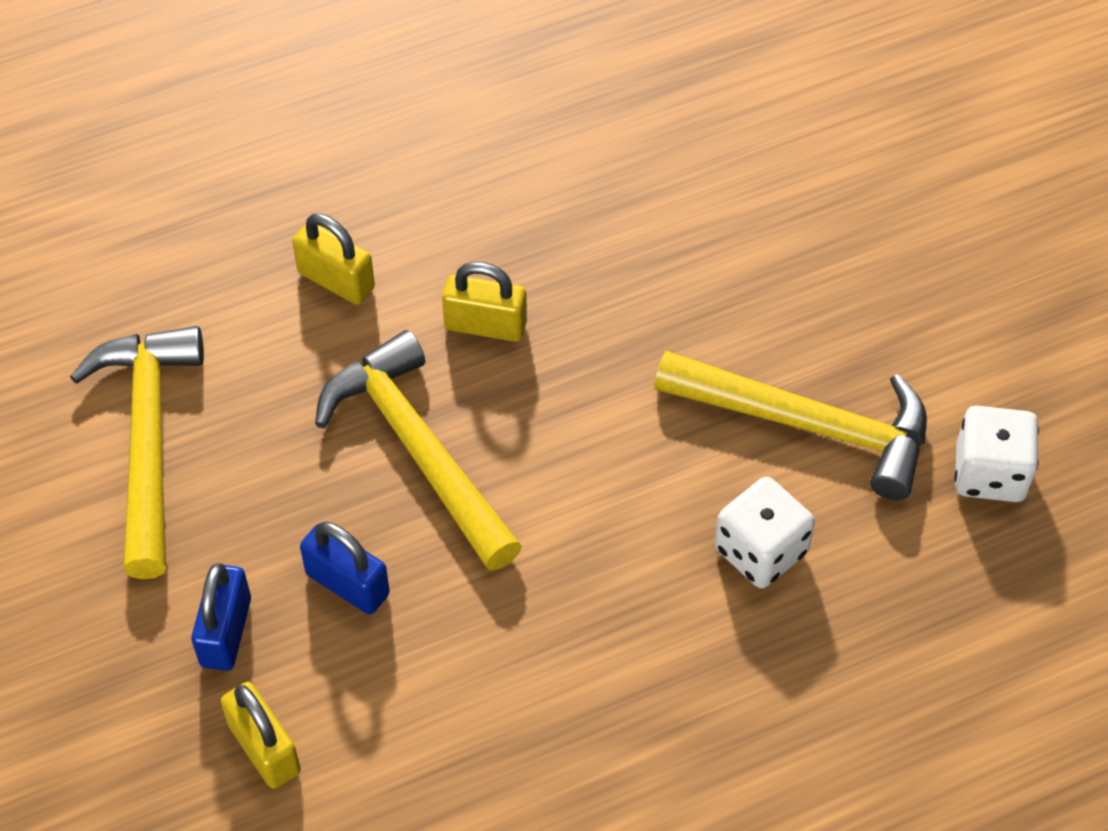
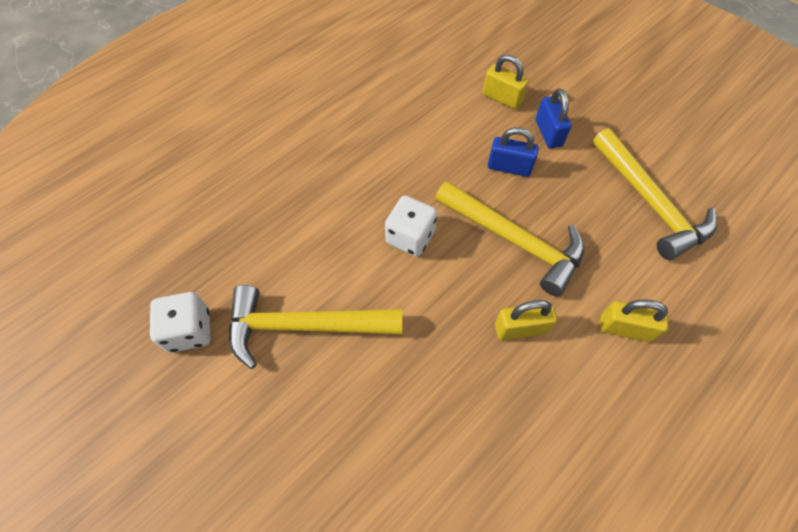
camera: 160 degrees right, 5 degrees up
white dice [714,477,815,588] -> white dice moved to [385,196,437,257]

